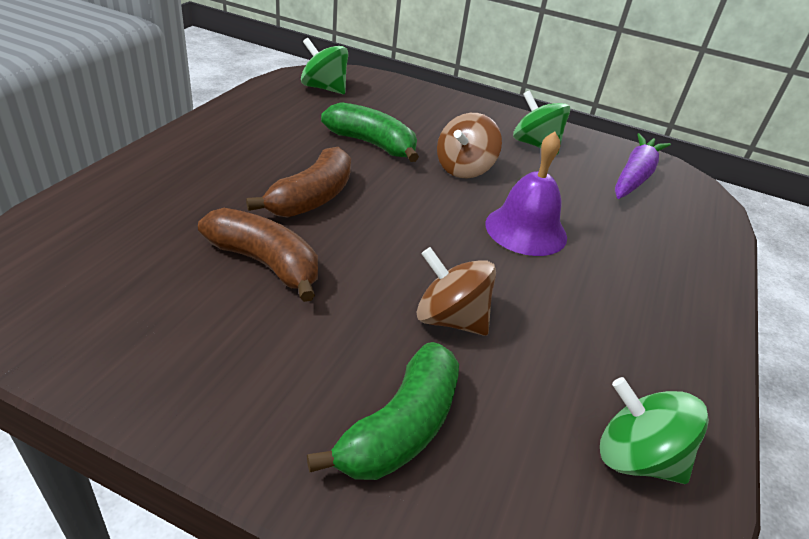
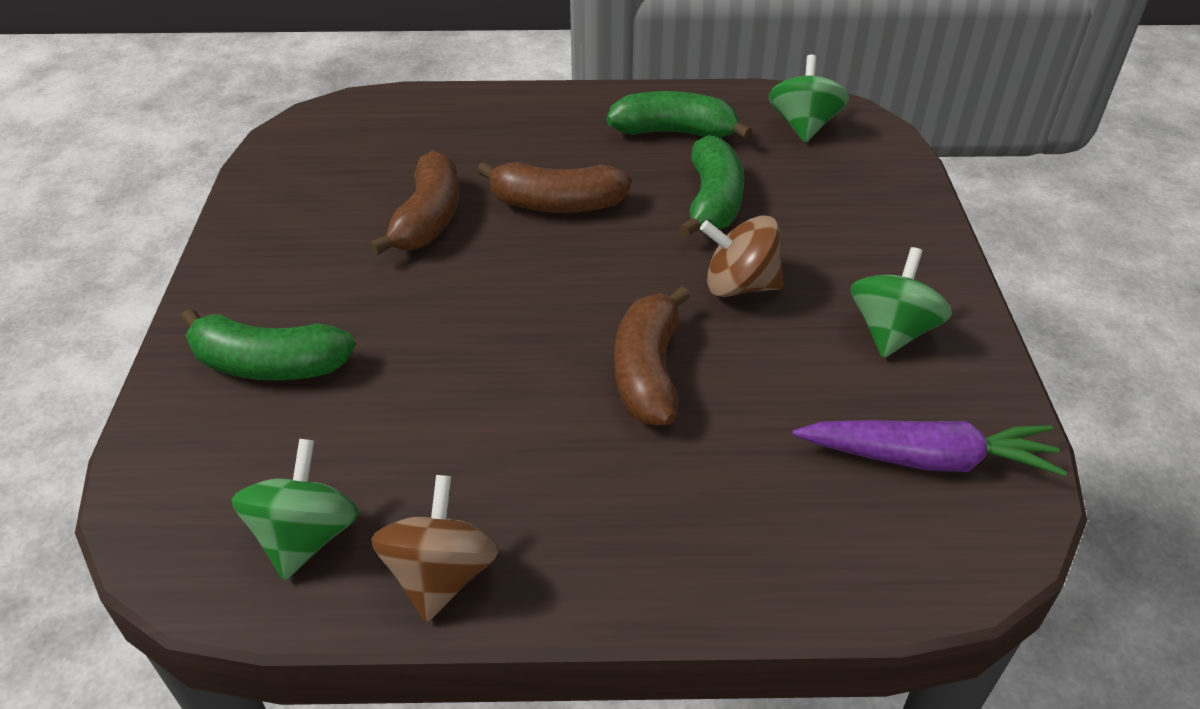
camera: 70 degrees right, 5 degrees up
brown spinning top [416,247,496,336] -> brown spinning top moved to [371,475,500,622]
purple bell [485,132,567,256] -> brown banana [614,286,690,426]
none -> green banana [607,91,752,140]

